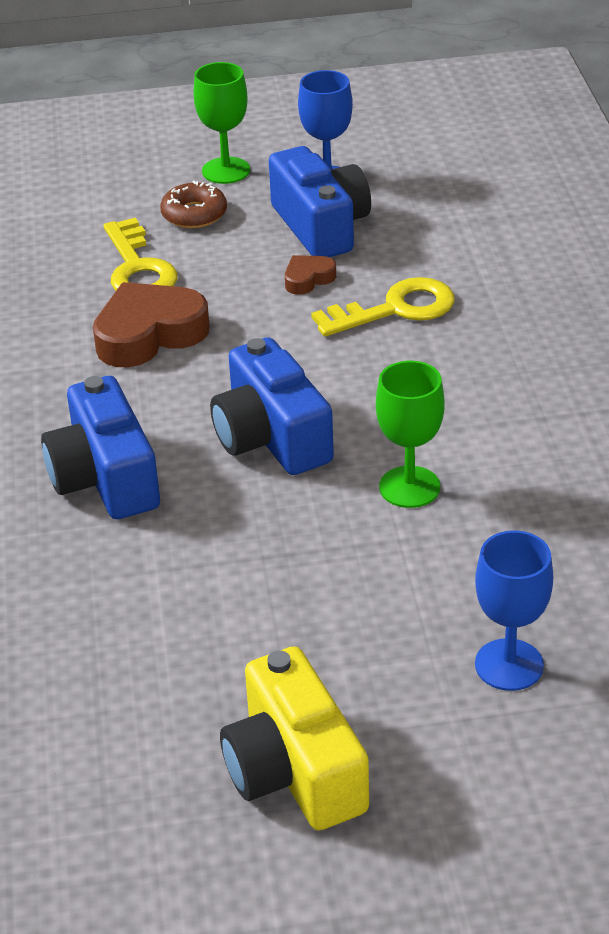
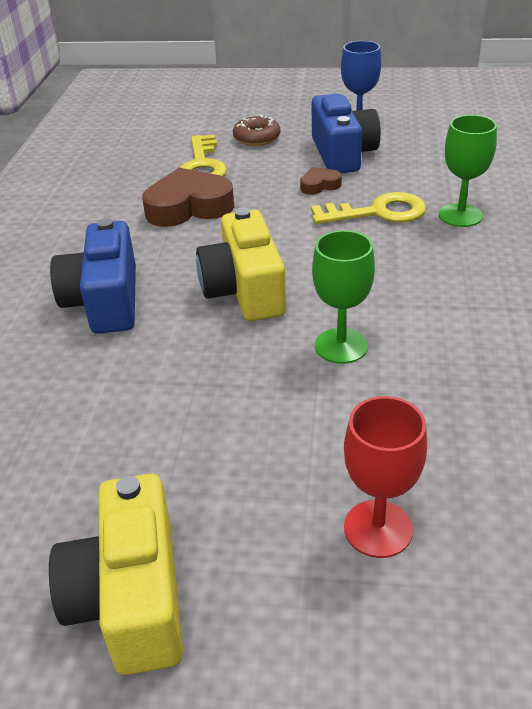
camera: 15 degrees right, 0 degrees up
green goblet [193,62,250,184] -> green goblet moved to [439,115,497,227]
blue camera [210,337,334,475] -> yellow camera [196,208,286,321]
blue goblet [475,530,553,691] -> red goblet [344,396,427,558]

